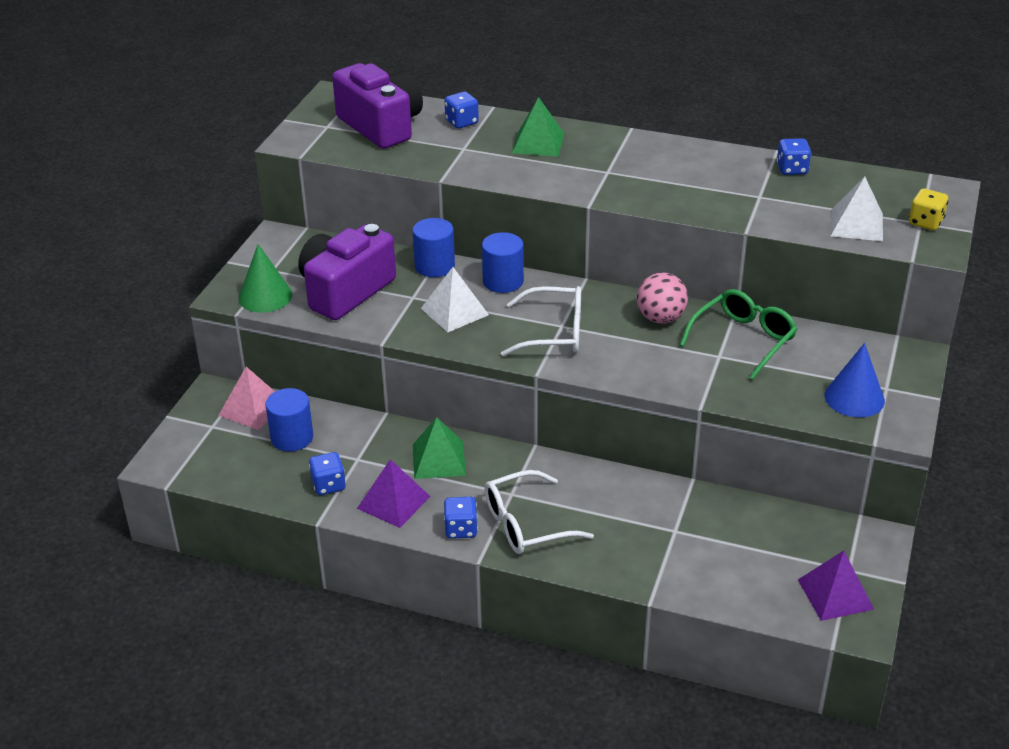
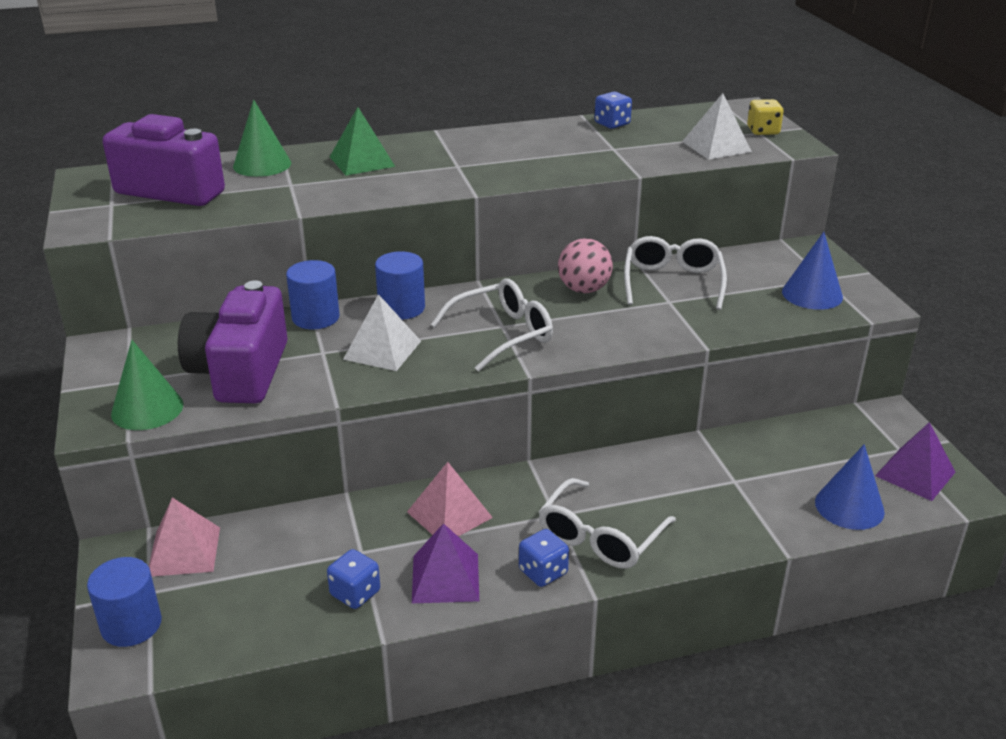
camera: 35 degrees left, 5 degrees down
blue cylinder [265,388,313,451] -> blue cylinder moved to [87,557,162,647]
green pyramid [413,417,466,479] -> pink pyramid [407,462,493,537]
blue dice [445,92,479,129] -> green cone [233,100,291,177]
green glasses [680,289,797,380] -> white glasses [624,236,727,310]
none -> blue cone [815,444,885,530]

